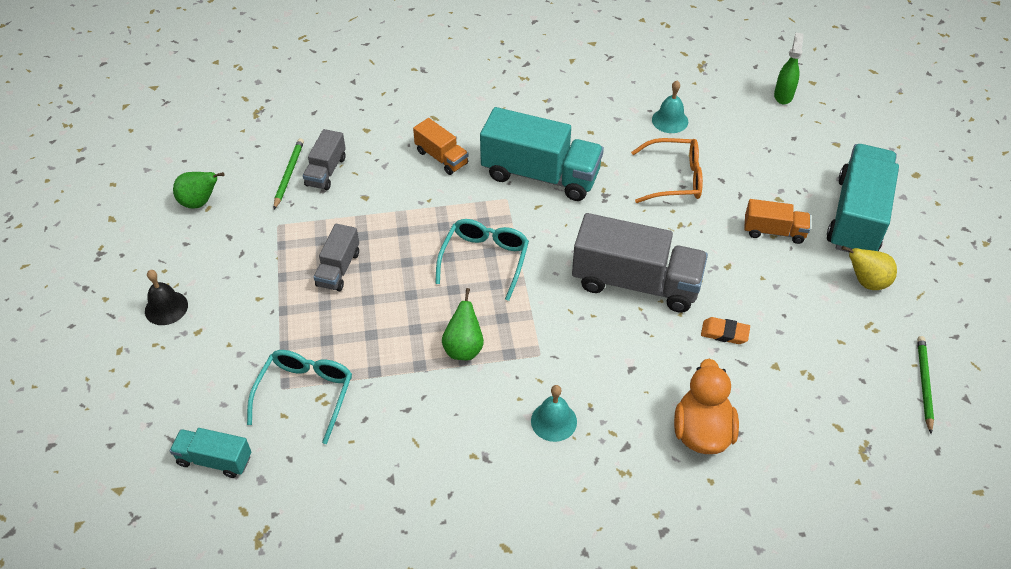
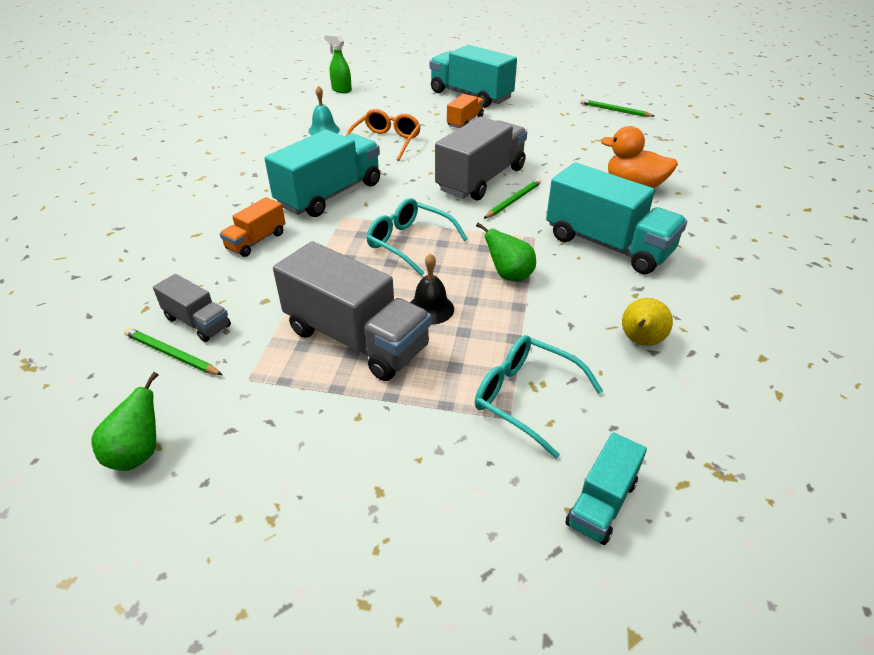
camera: 70 degrees left, 10 degrees down
black bell [145,270,188,325] -> black bell moved to [410,253,454,325]
grey truck [314,224,359,291] -> grey truck [273,241,431,381], size x1.94
orange truck [413,118,468,175] -> orange truck turned 150 degrees clockwise [220,197,286,257]
turquoise bell [531,385,577,442] -> turquoise truck [546,163,687,274]
orange eraser [701,317,750,344] -> none
yellow pear [841,246,897,290] -> yellow pear moved to [622,298,673,346]
none -> green pencil [483,179,541,219]

